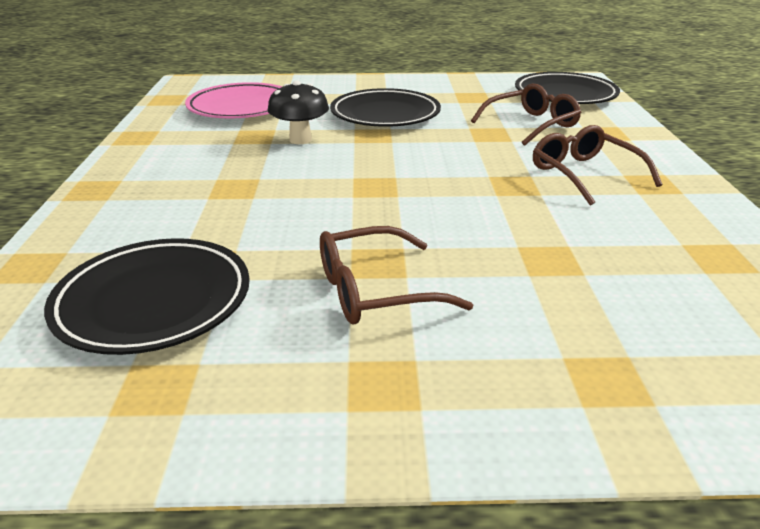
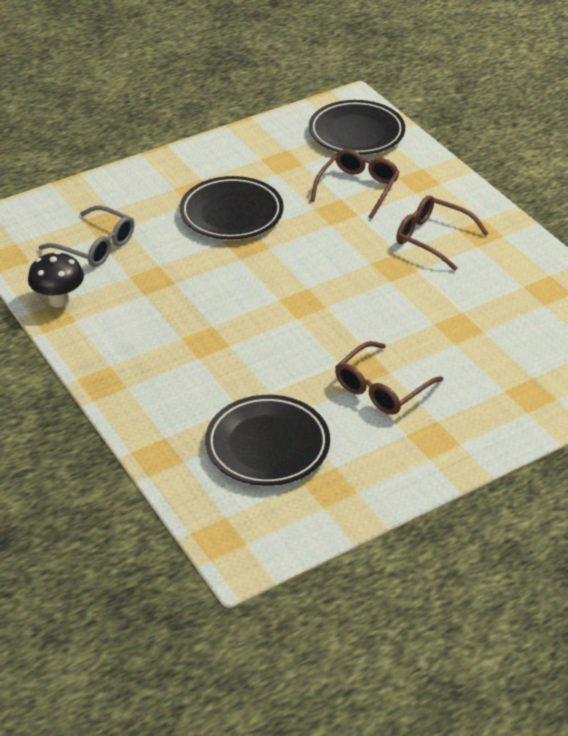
camera: 30 degrees left, 10 degrees up
pink plate [185,82,282,118] -> grey glasses [39,205,134,267]
black mushroom [268,80,329,144] -> black mushroom moved to [28,251,84,307]

